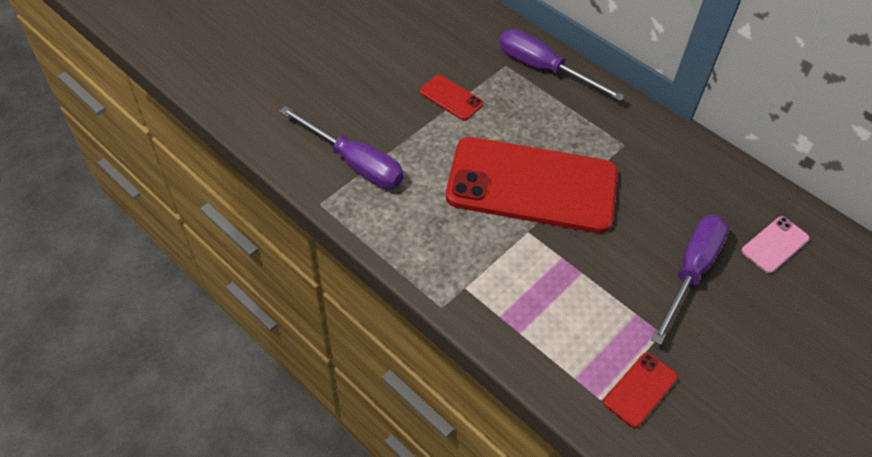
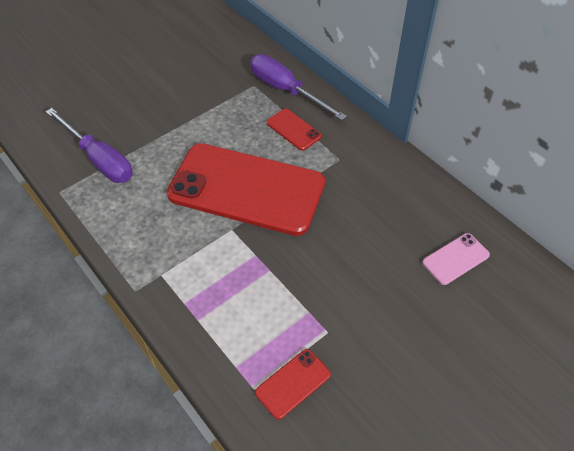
camera: 10 degrees right, 0 degrees up
red phone [420,75,484,121] -> red phone moved to [267,109,322,151]
purple screwdriver [651,215,729,345] -> none

